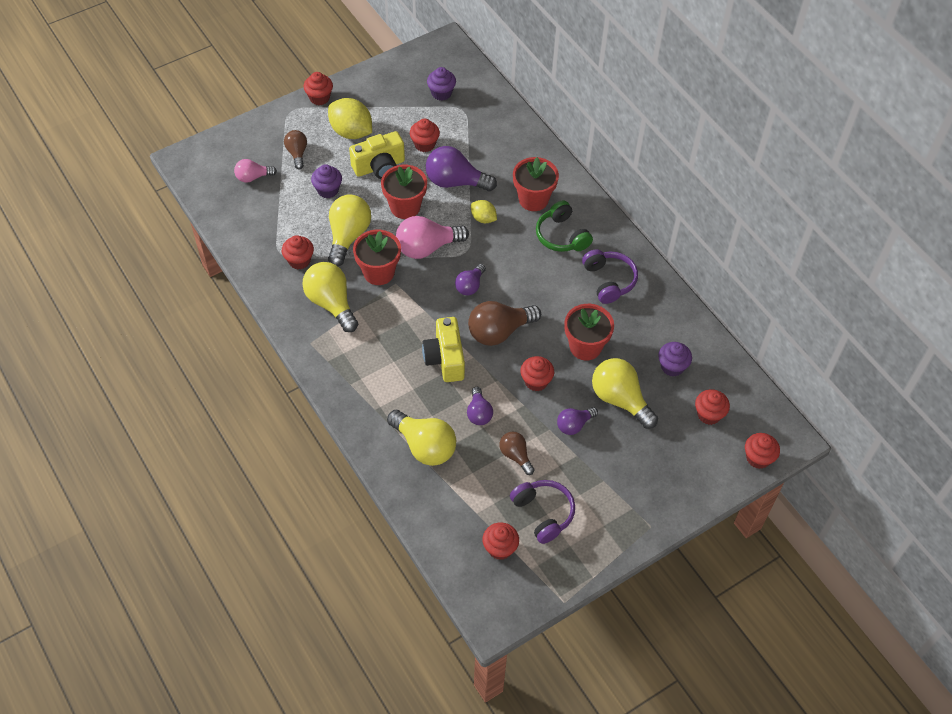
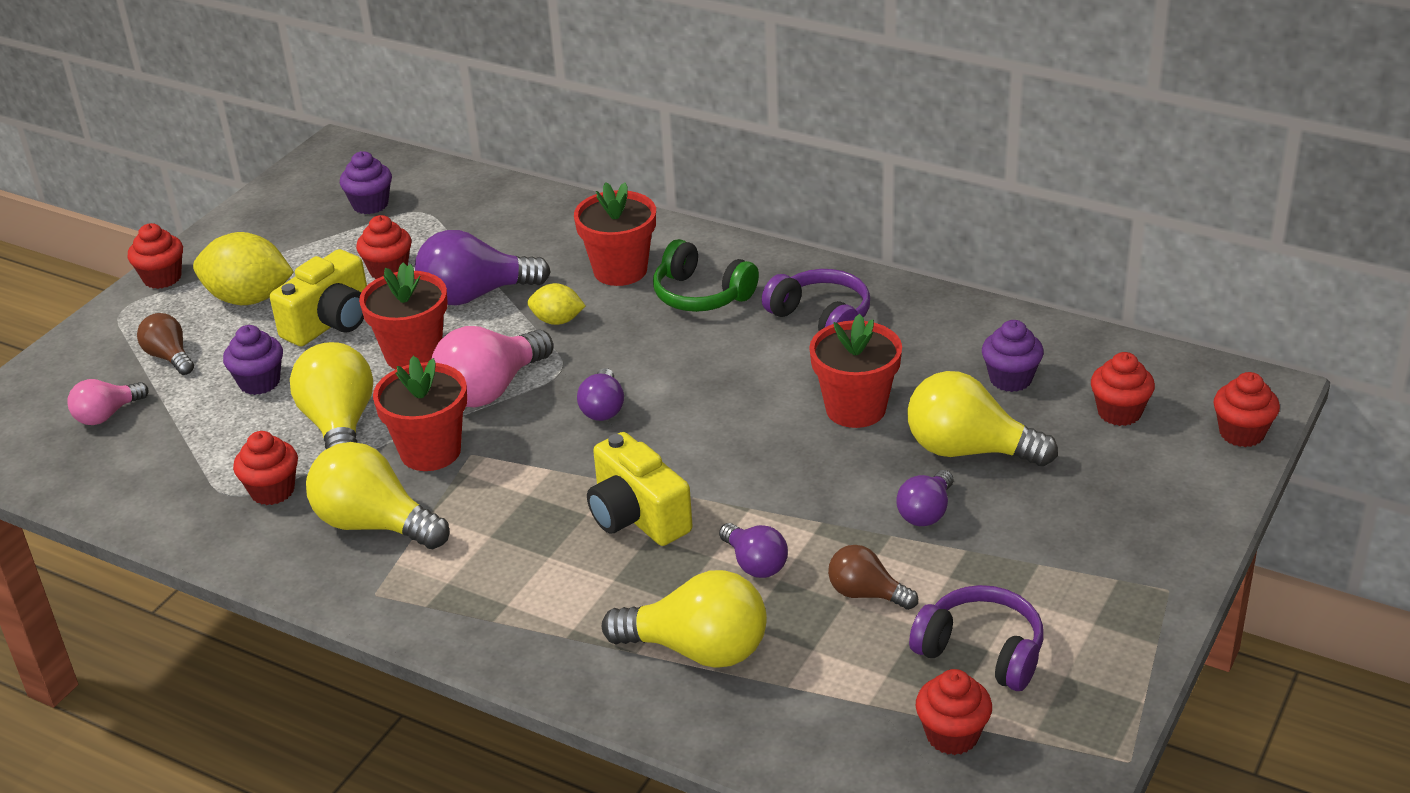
camera: 25 degrees left, 20 degrees down
brown light bulb [468,301,541,346] -> none
red cupcake [520,356,554,391] -> none

